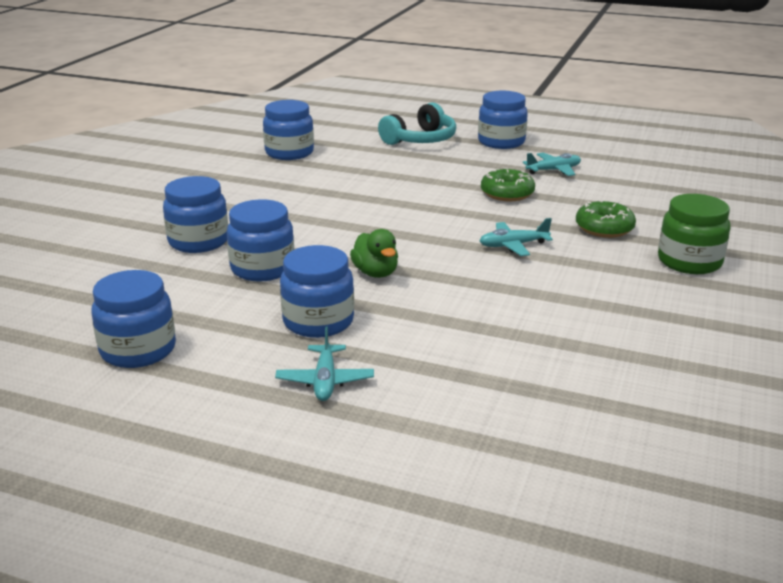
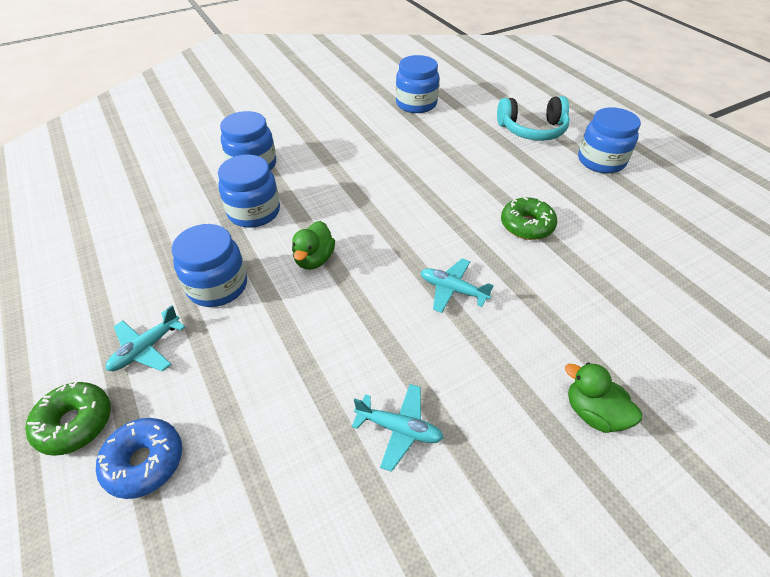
camera: 40 degrees right, 20 degrees up
blue jar [92,270,176,368] -> none
turquoise plane [523,153,581,176] -> turquoise plane moved to [352,384,444,472]
green donut [576,200,636,238] -> green donut moved to [25,382,111,456]
green jar [658,194,731,274] -> green duck [565,362,642,433]
none -> blue donut [96,418,182,499]

